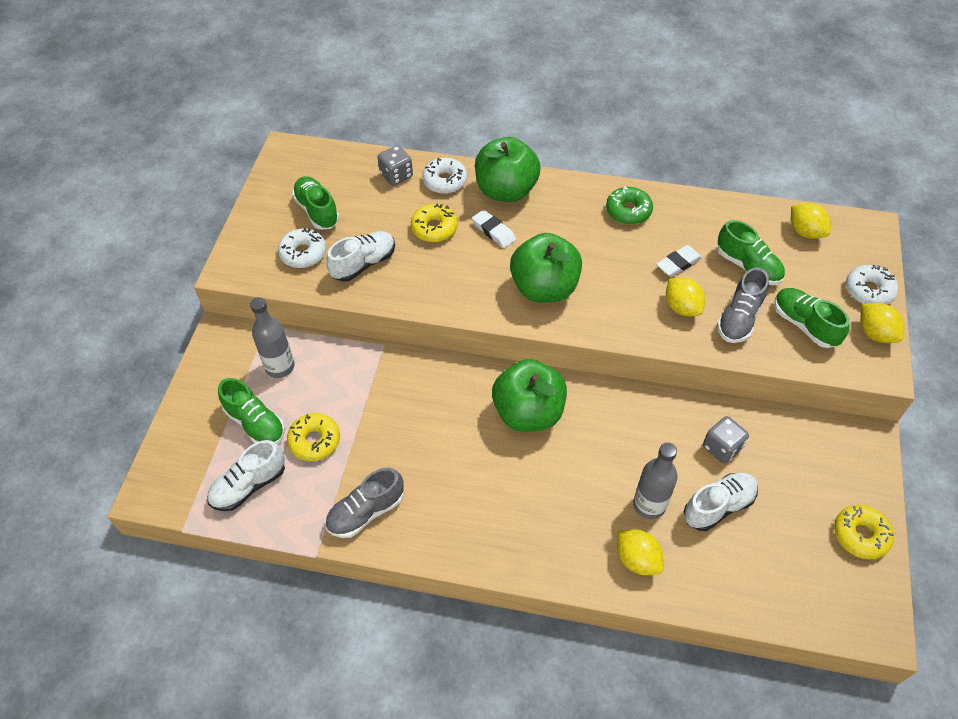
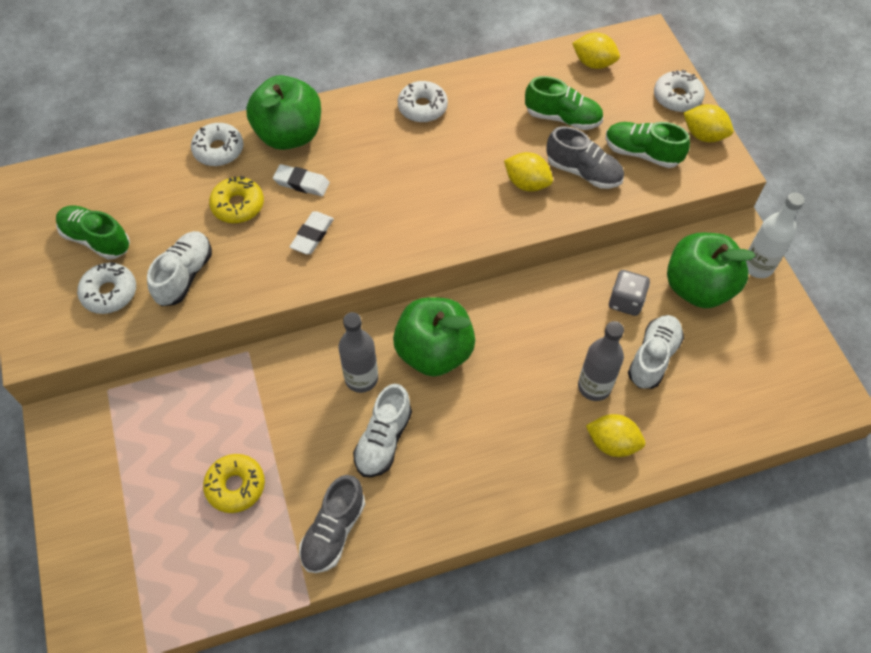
camera: 30 degrees left, 5 degrees up
white shoe [207,440,285,511] -> white shoe moved to [353,384,412,477]
green shoe [218,378,285,444] -> none
grey bottle [250,297,295,378] -> grey bottle moved to [338,312,378,393]
grey dice [378,145,413,186] -> none
green apple [510,233,582,303] -> green apple moved to [667,232,755,308]
green donut [606,186,653,224] -> white donut [398,81,448,123]
white eraser [656,245,702,277] -> white eraser moved to [290,211,334,255]
grey shoe [717,267,769,343] -> grey shoe turned 60 degrees counterclockwise [546,126,624,189]
yellow donut [834,505,894,559] -> none
none -> white bottle [746,192,805,278]

